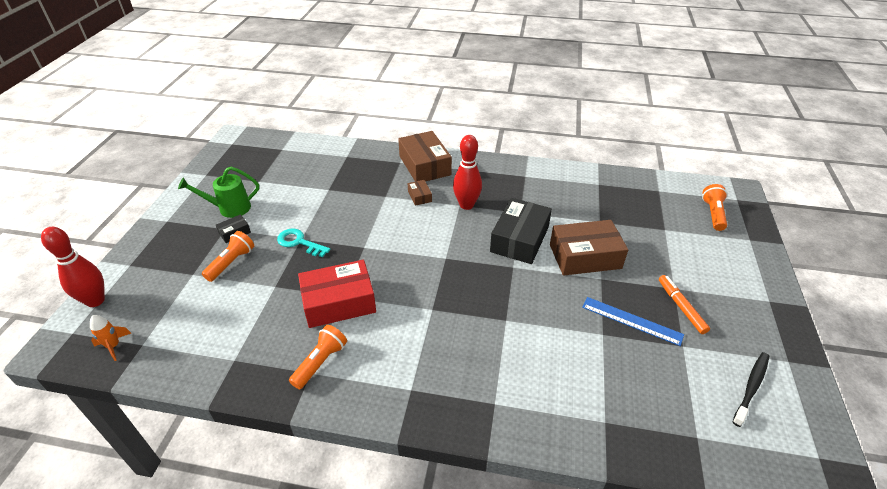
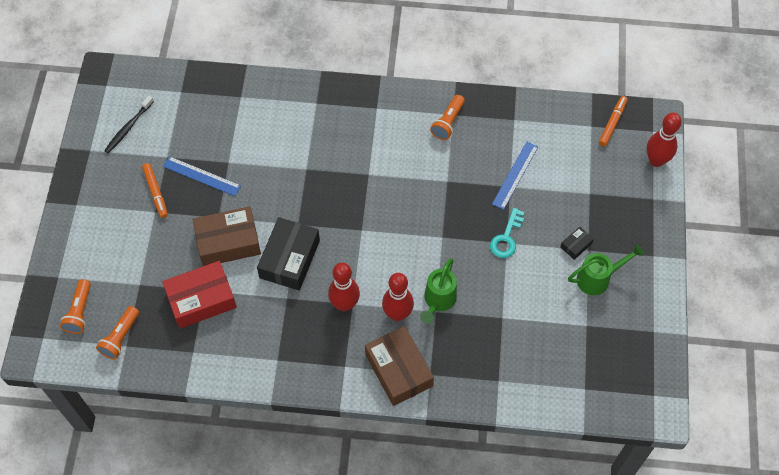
camera: 175 degrees right, 20 degrees up
orange rocket [90,315,131,361] -> orange marker [599,96,628,146]
orange flashlight [202,231,254,282] -> orange flashlight moved to [96,306,139,360]
turquoise key [277,229,330,257] -> turquoise key turned 90 degrees clockwise [490,208,524,258]
red box [298,260,376,328] -> red box moved to [162,261,237,329]
brown box [408,180,432,206] -> red bowling pin [382,273,414,321]
none -> green watering can [420,258,457,324]
none -> blue ruler [492,142,538,210]

